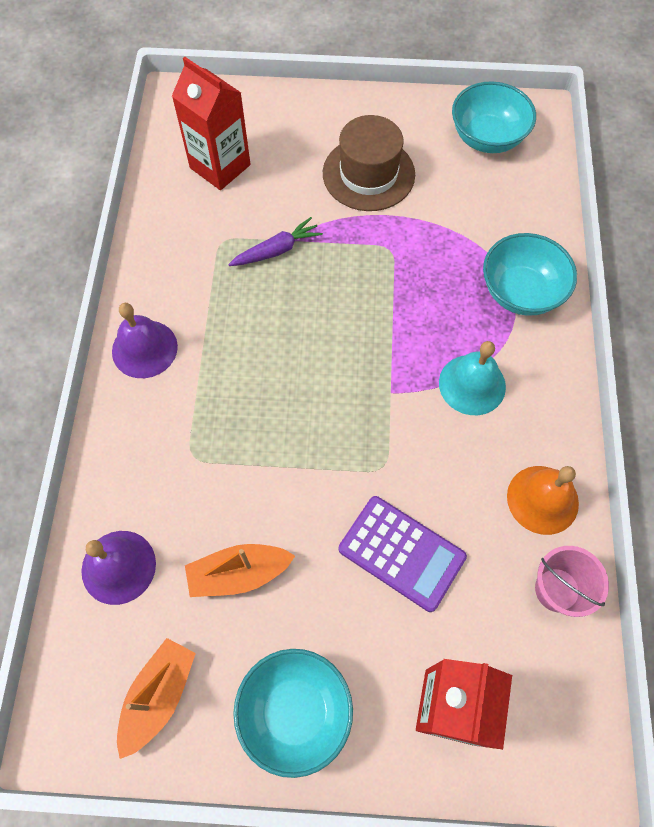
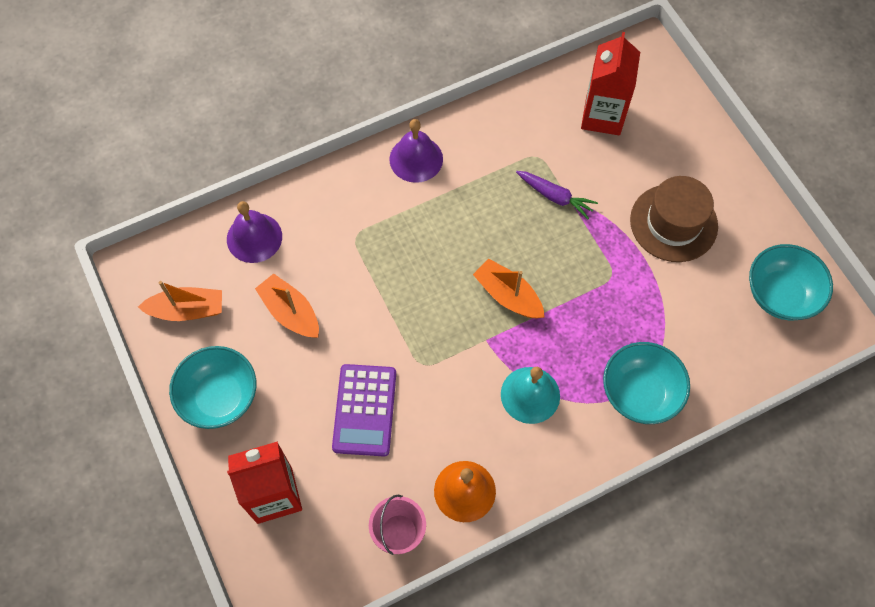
camera: 60 degrees right, 0 degrees up
none -> orange boat [473,258,545,319]

